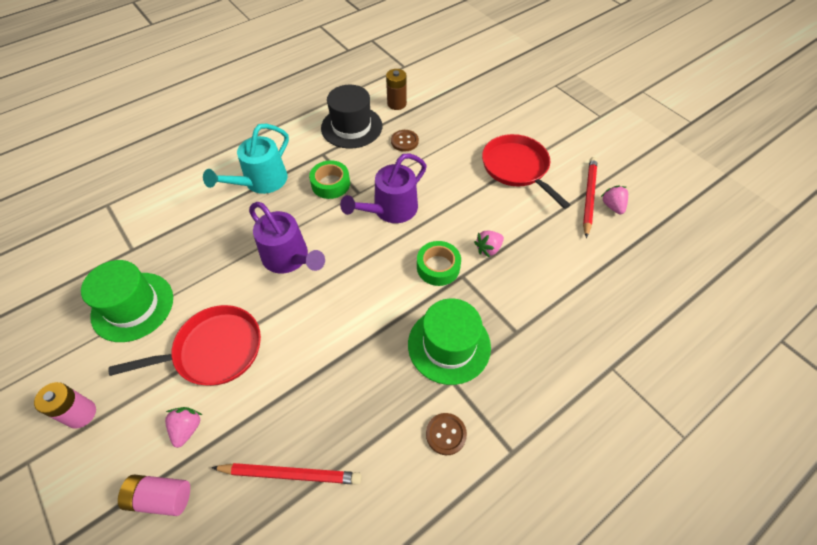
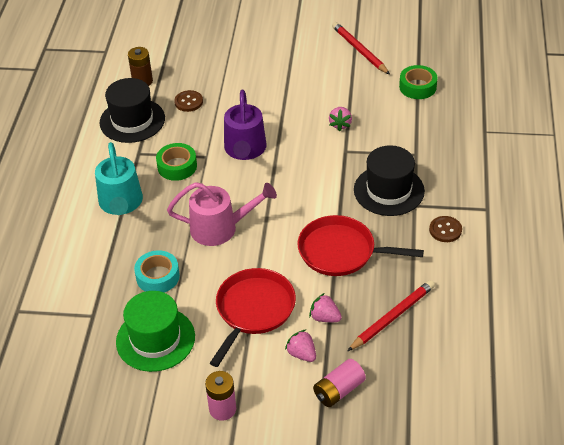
camera: 45 degrees left, 10 degrees down
purple watering can [249,202,325,274] -> pink watering can [167,182,277,246]
green hat [408,299,491,385] -> black hat [354,145,425,216]
green tape [417,241,461,286] -> green tape moved to [399,65,437,99]
red pan [482,134,570,209] -> red pan moved to [297,215,424,276]
pink strawberry [601,185,628,214] -> pink strawberry moved to [309,293,342,322]
none -> turquoise tape [134,250,180,292]

